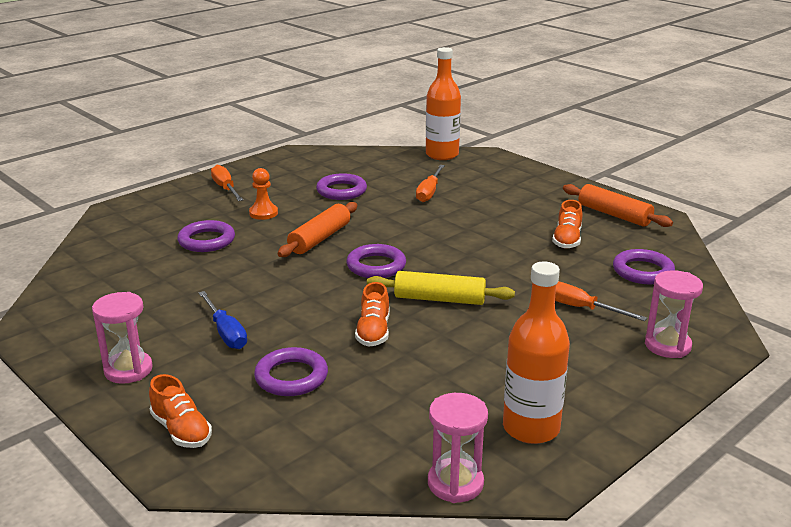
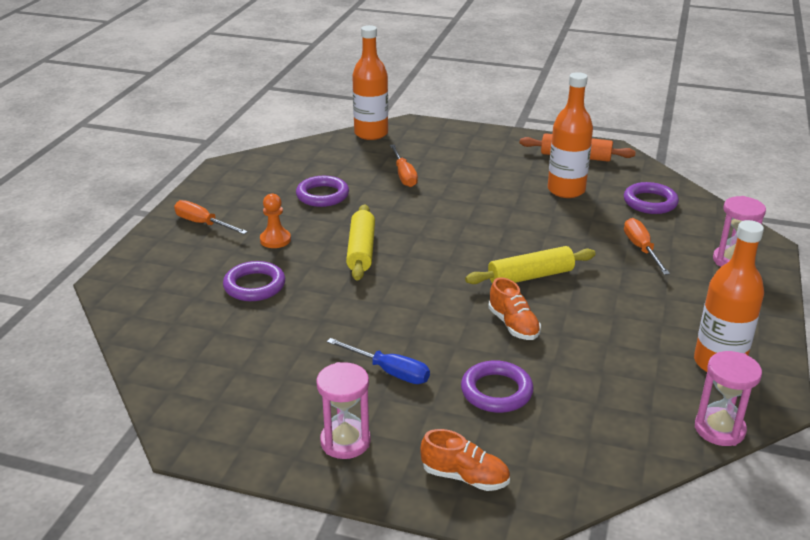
camera: 30 degrees left, 5 degrees up
orange rolling pin [277,202,357,257] -> yellow rolling pin [346,204,375,281]
purple ring [346,244,406,278] -> none
orange shoe [552,200,582,249] -> orange bottle [548,72,593,198]
orange screwdriver [555,281,647,321] -> orange screwdriver turned 75 degrees clockwise [624,218,670,275]

